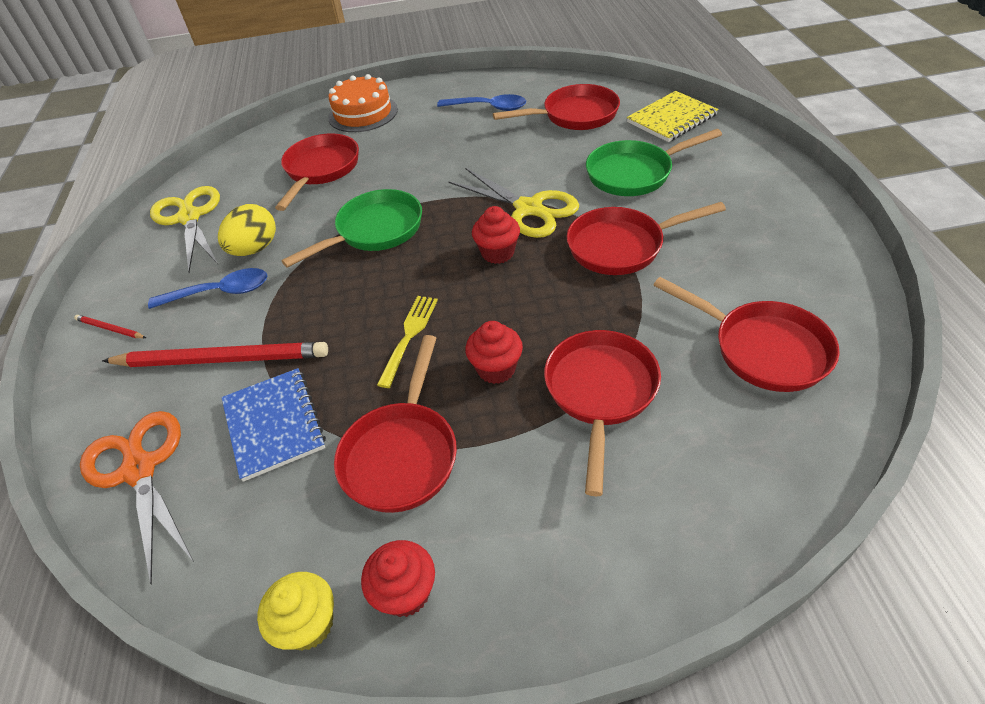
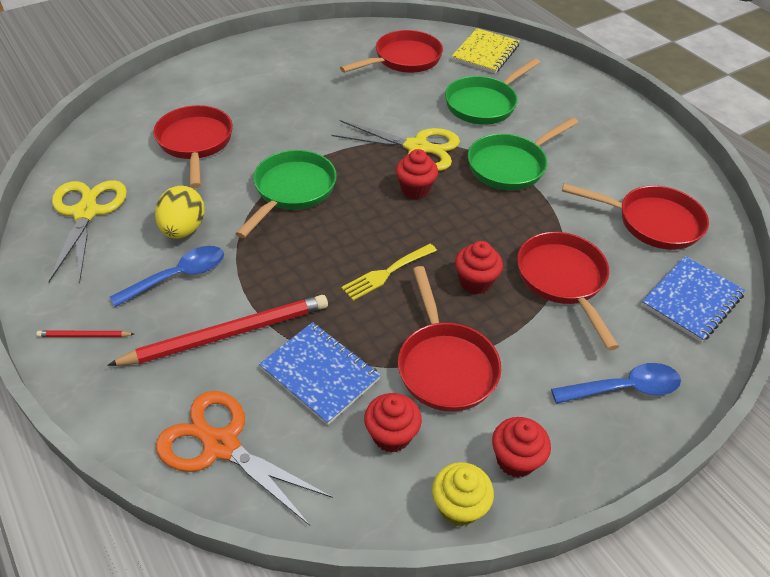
camera: 30 degrees left, 0 degrees up
yellow scissors [150,186,220,272] -> yellow scissors turned 45 degrees clockwise [48,180,127,283]
orange cake [328,74,398,132] -> none
yellow fork [377,296,438,388] -> yellow fork turned 120 degrees counterclockwise [342,244,437,301]
blue spoon [437,94,526,111] -> blue spoon moved to [551,363,681,404]
red pan [567,202,726,275] -> green pan [468,117,578,190]
none -> red cupcake [364,393,422,453]
none -> blue notebook [641,256,745,342]

